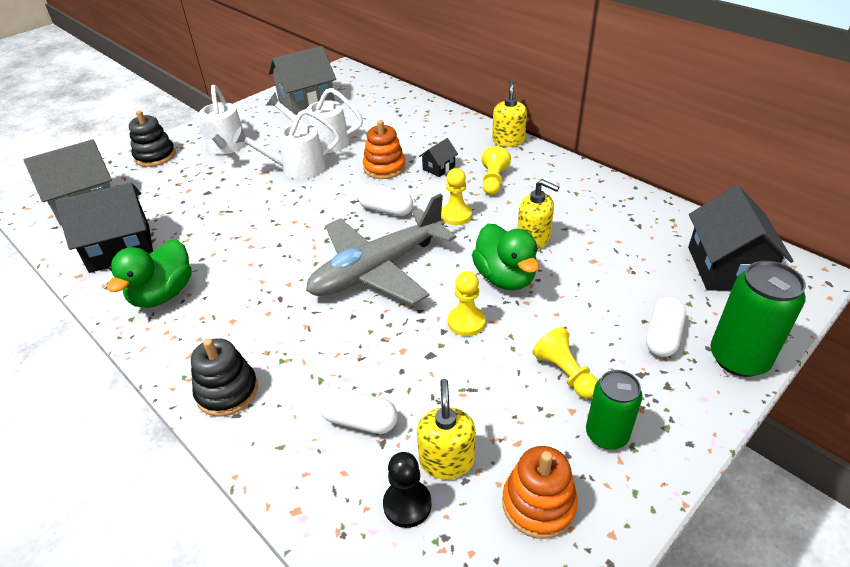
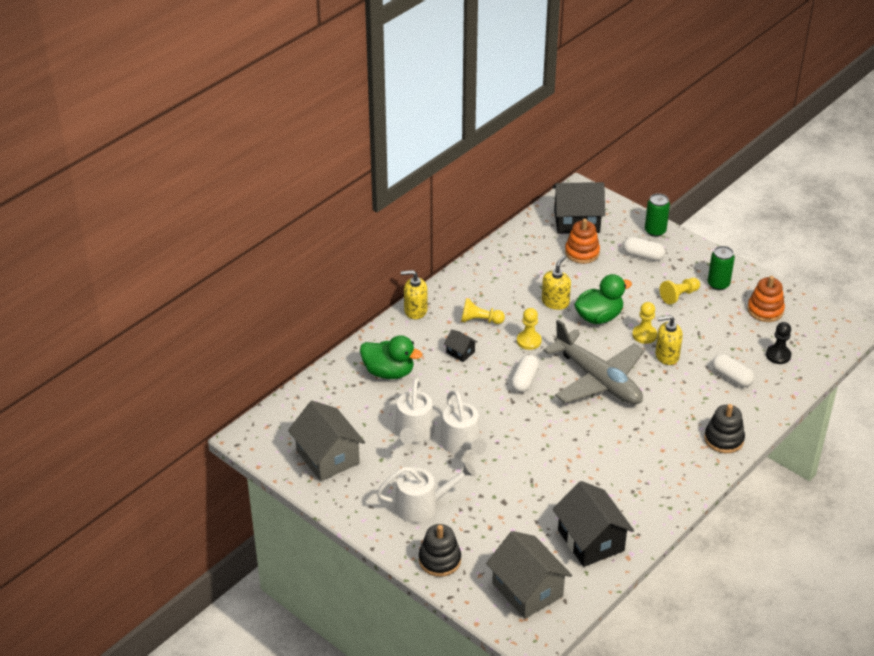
camera: 95 degrees left, 0 degrees up
green duck [107,239,191,308] -> green duck moved to [360,335,423,379]
white capsule [319,388,398,434] -> white capsule turned 60 degrees counterclockwise [712,354,755,387]
orange stacking toy [363,120,405,179] -> orange stacking toy moved to [565,219,600,264]
yellow soap dispenser [417,379,475,479] -> yellow soap dispenser moved to [655,315,683,365]
green can [710,261,806,377] -> green can [645,193,670,237], size x0.67

